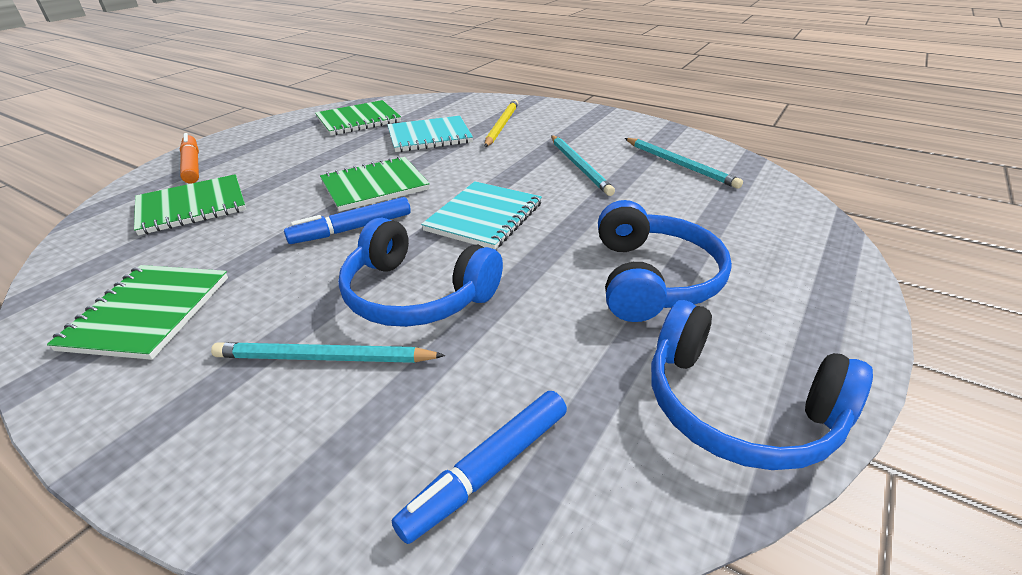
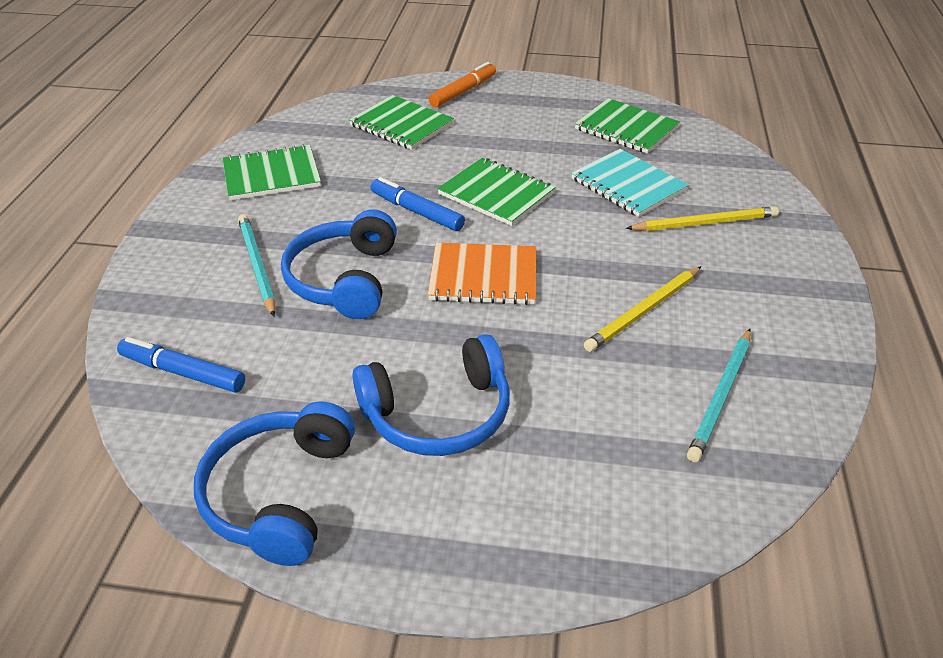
camera: 65 degrees right, 5 degrees up
turquoise notebook [421,181,542,250] -> orange notebook [428,243,536,305]
turquoise pencil [551,135,615,196] -> yellow pencil [584,266,701,352]

